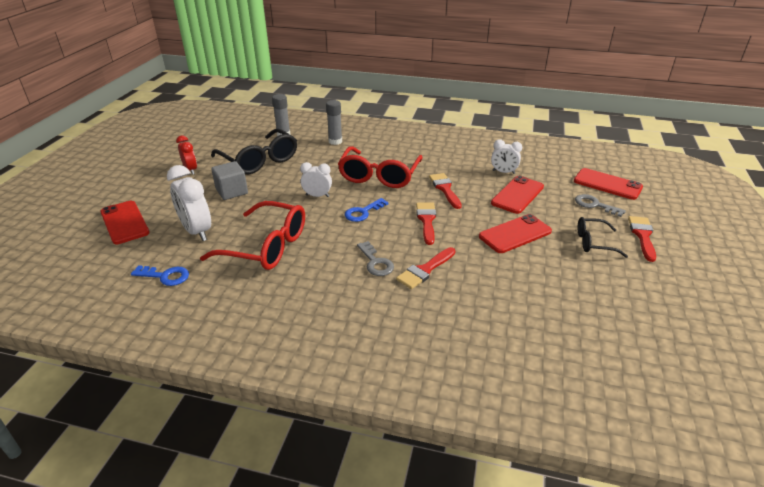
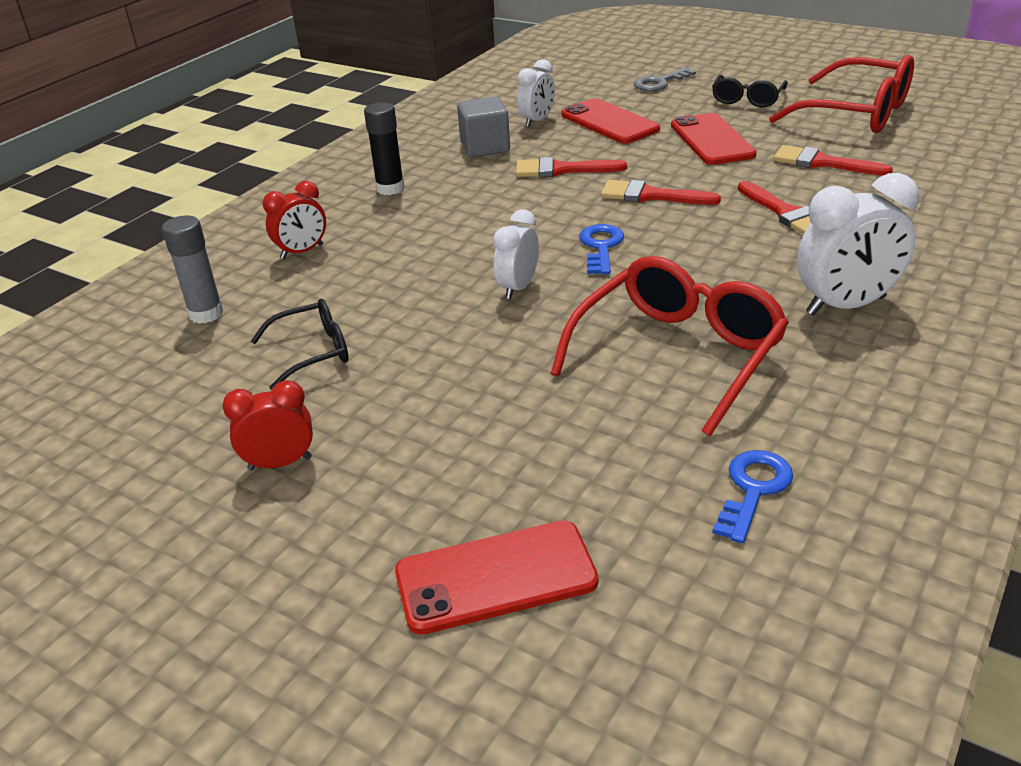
camera: 70 degrees left, 0 degrees up
white clock [167,165,211,241] -> white clock moved to [797,173,919,316]
black glasses [211,129,297,174] -> black glasses [251,299,348,390], size x0.55
grey cube [211,161,248,200] -> grey cube moved to [457,96,510,157]
grey glue stick [326,100,342,145] -> red clock [263,181,326,259]
red glasses [338,146,423,188] -> red glasses moved to [769,55,914,133]
blue key [345,198,389,222] -> blue key turned 150 degrees counterclockwise [579,224,624,275]
grey key [357,241,394,276] -> none
red phone [574,168,643,200] -> none
red brush [628,216,656,262] -> red brush moved to [774,145,893,176]
none -> black glue stick [364,102,405,195]

